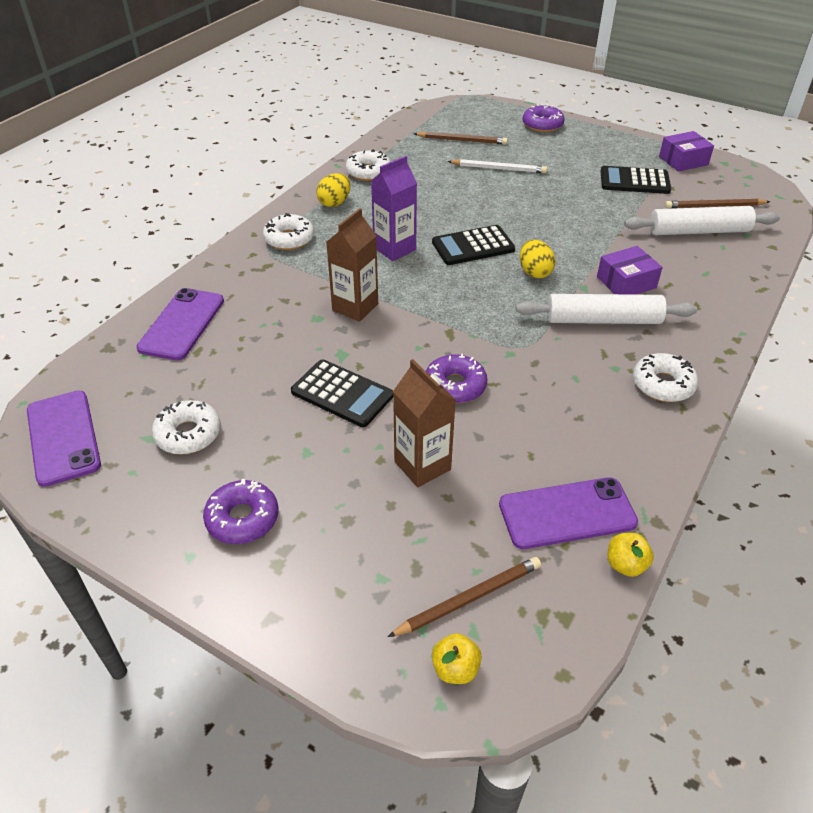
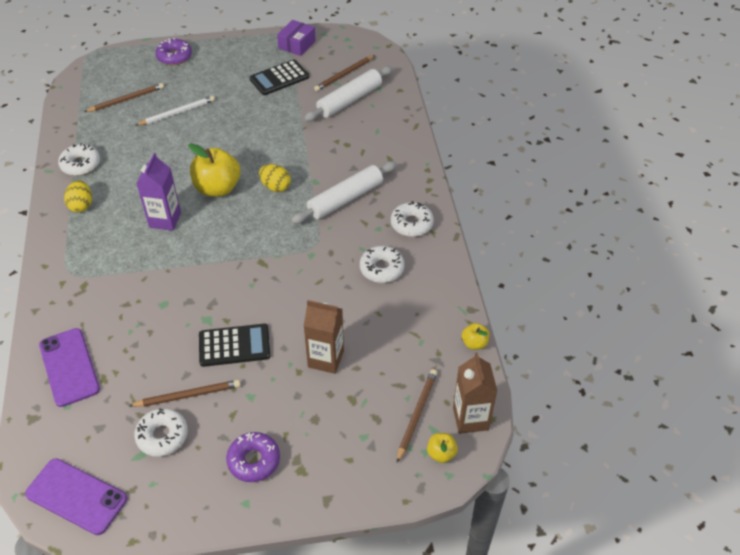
camera: 40 degrees left, 5 degrees up
white donut [263,213,314,250] -> white donut moved to [360,246,405,283]
brown carton [326,208,378,322] -> brown carton moved to [453,352,497,434]
purple donut [426,354,487,403] -> none
black calculator [432,225,515,265] -> yellow apple [188,143,240,197]
purple phone [499,477,638,549] -> none
purple box [597,246,663,295] -> none
none -> brown pencil [129,380,241,407]

